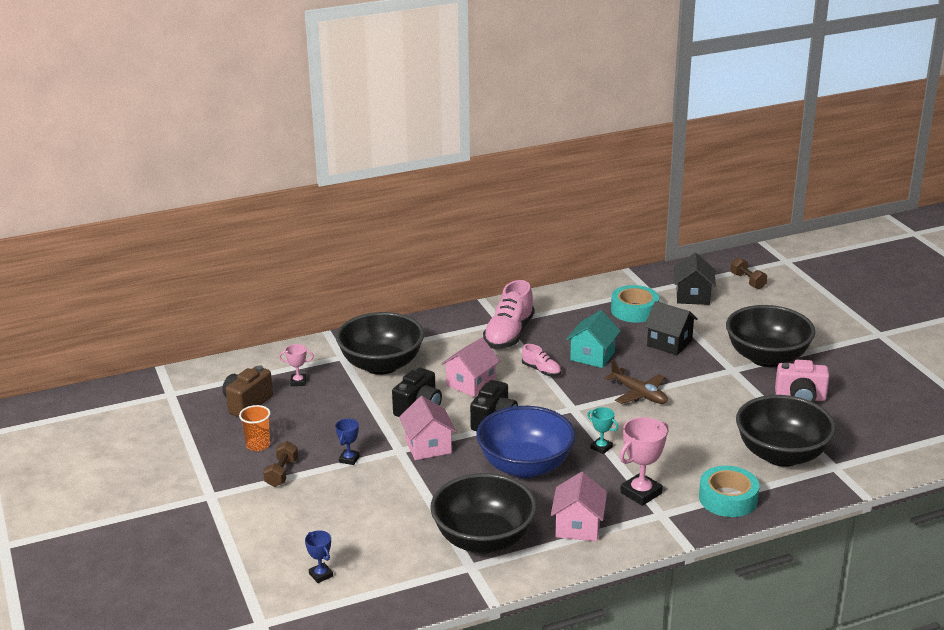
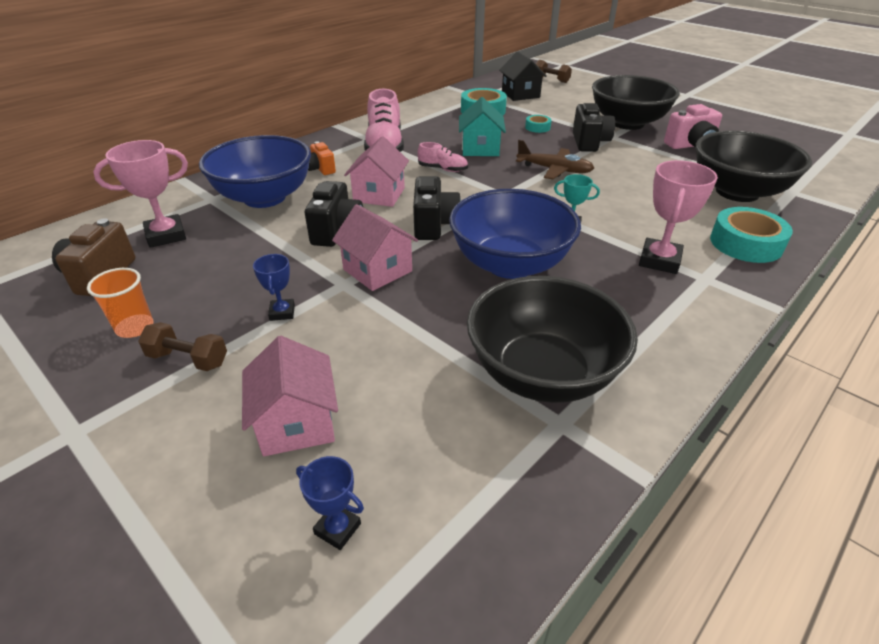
camera: 25 degrees left, 10 degrees up
brown dumbbell [263,441,298,487] -> brown dumbbell turned 60 degrees counterclockwise [138,322,227,371]
pink trophy [279,344,314,386] -> pink trophy [93,140,188,248], size x1.79
black bowl [336,312,424,375] -> blue bowl [199,135,311,208]
pink house [551,472,607,541] -> pink house moved to [242,336,338,456]
black house [644,301,698,355] -> turquoise tape [525,115,552,133]
none -> orange camera [308,141,336,175]
none -> black camera [573,103,615,152]

